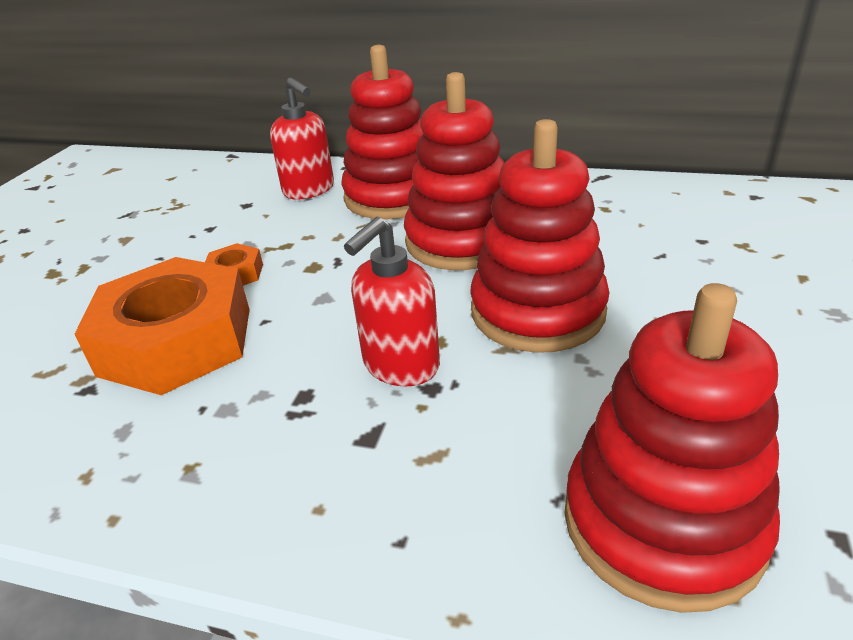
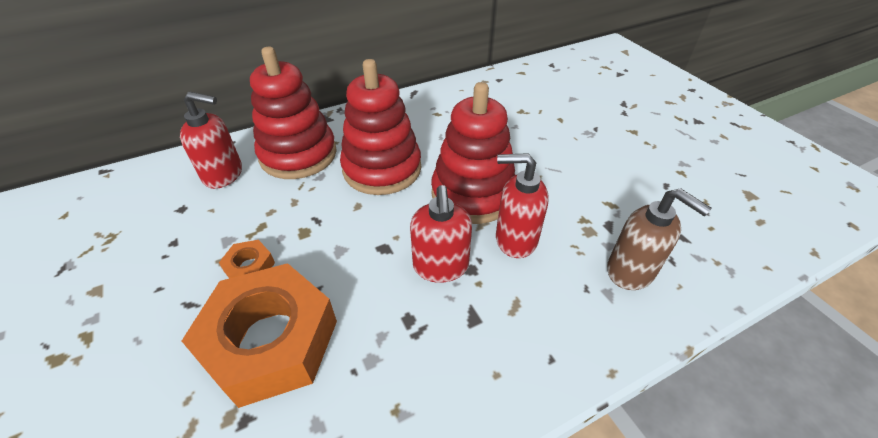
camera: 45 degrees left, 10 degrees up
red stacking toy [564,283,780,613] -> brown soap dispenser [607,188,712,290]
none -> red soap dispenser [496,153,549,258]

